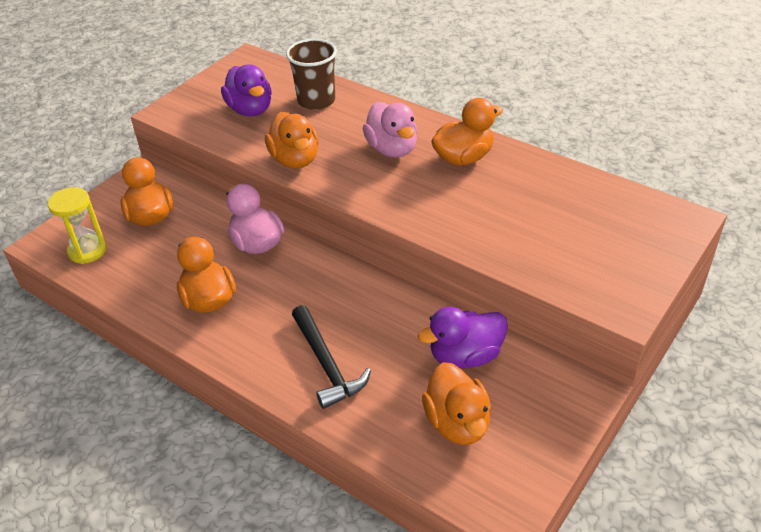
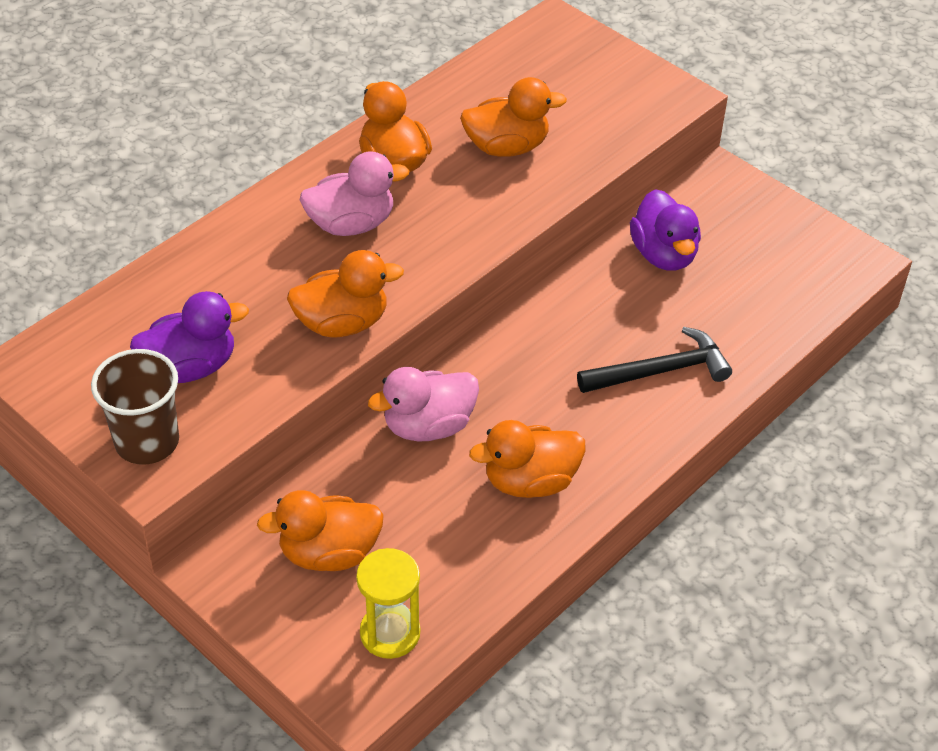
camera: 85 degrees left, 5 degrees up
brown cup [286,39,337,110] -> brown cup moved to [91,349,179,465]
orange duck [422,362,491,445] -> orange duck moved to [460,77,567,157]

